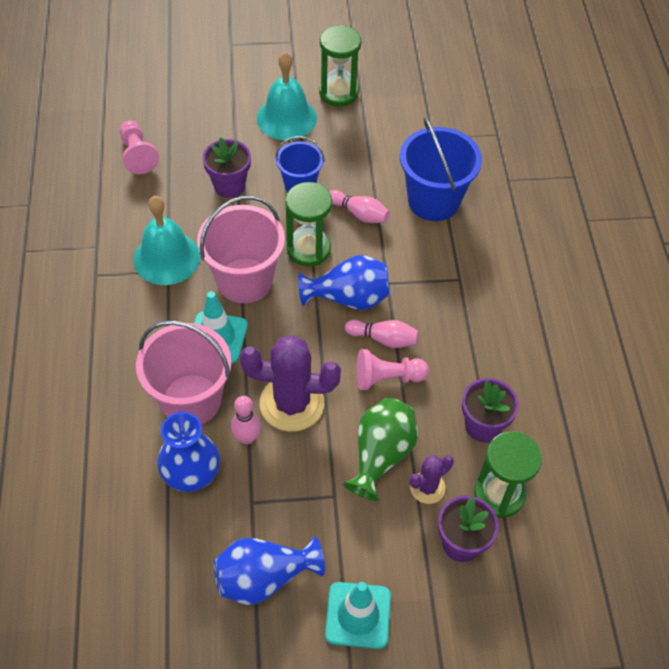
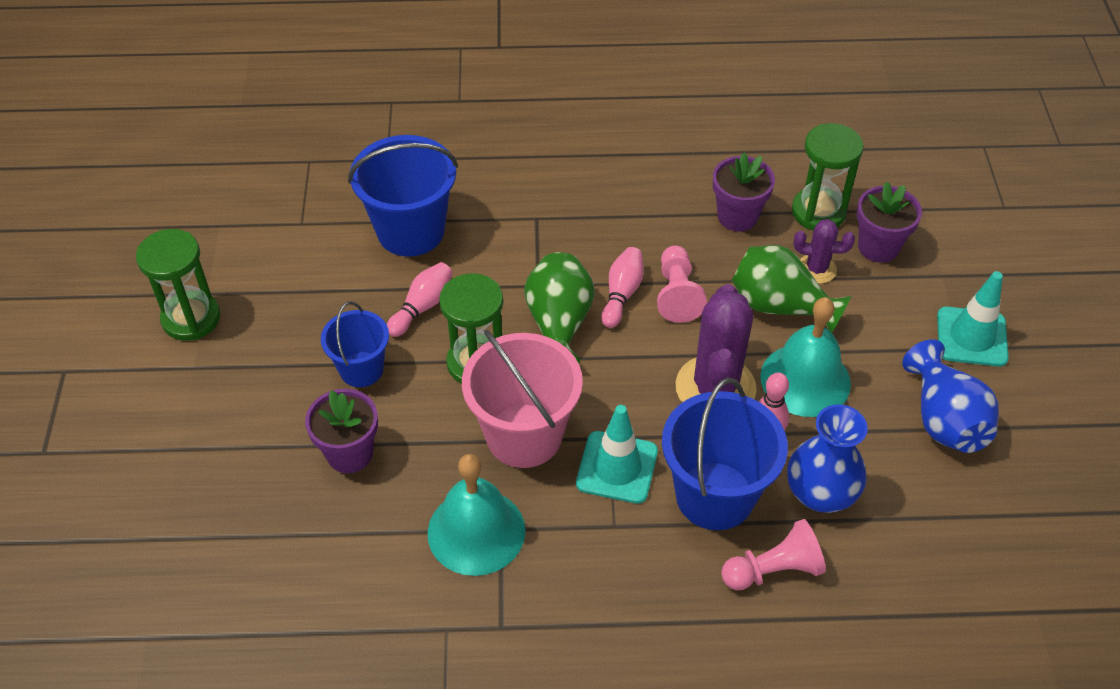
camera: 85 degrees left, 5 degrees down
pink pawn [120,120,159,174] -> pink pawn moved to [721,519,826,590]
pink bucket [136,320,232,425] -> blue bucket [662,377,788,530]
turquoise bell [257,52,317,140] -> turquoise bell moved to [760,297,851,417]
blue vase [298,255,390,310] -> green vase [524,252,595,364]
purple cactus [410,455,454,504] -> purple cactus turned 45 degrees counterclockwise [793,219,855,284]

